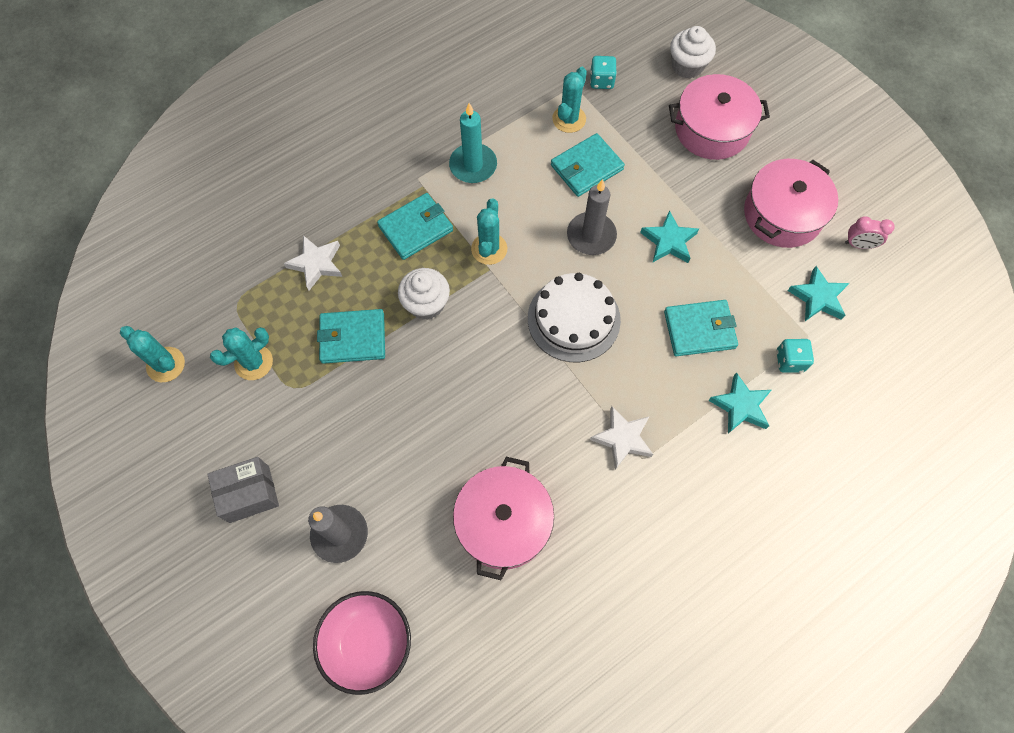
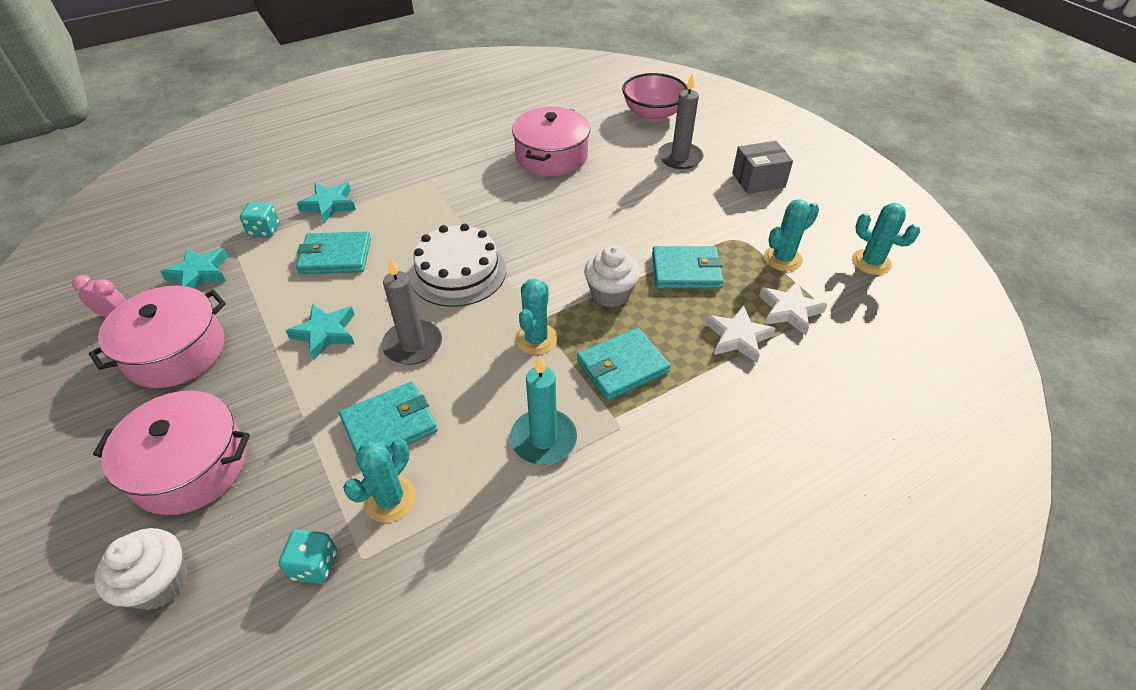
camera: 175 degrees left, 20 degrees down
white star [590,406,653,470] -> white star moved to [759,281,827,335]

